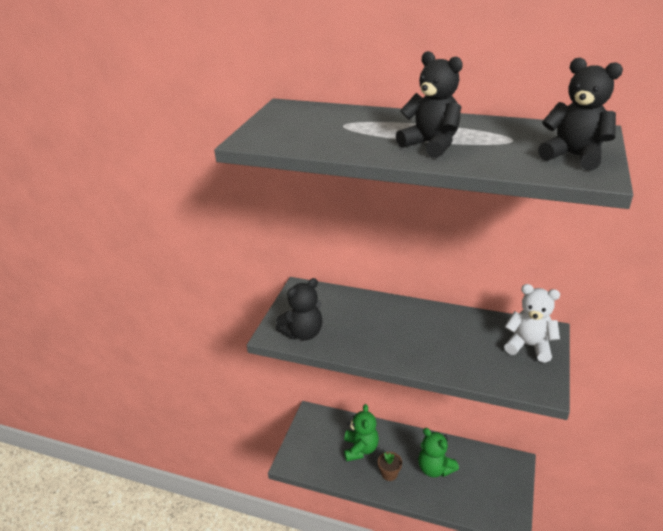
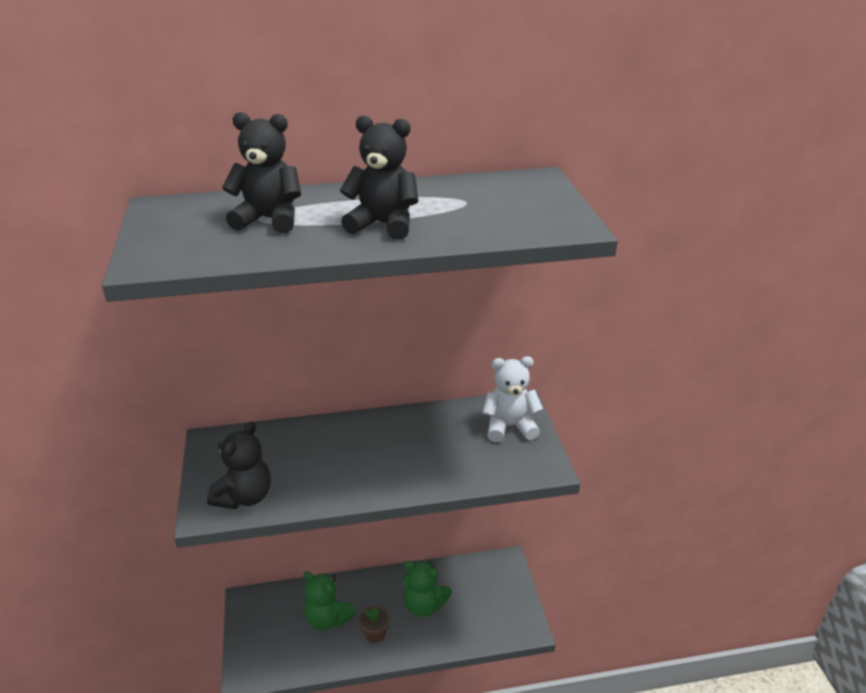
camera: 30 degrees left, 0 degrees up
green teddy bear [344,404,379,461] -> green teddy bear turned 150 degrees clockwise [304,571,357,631]
black teddy bear [538,58,623,170] -> black teddy bear moved to [222,112,301,233]

